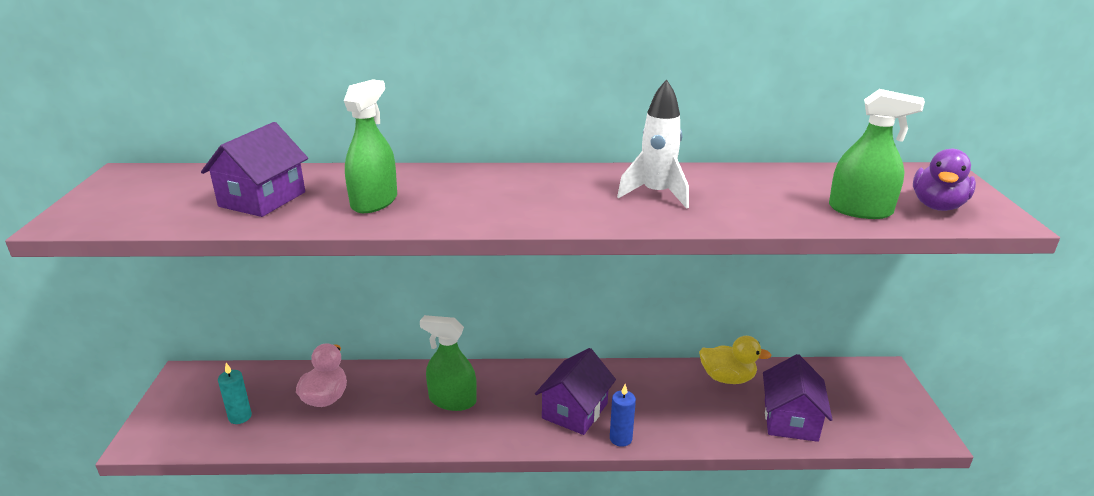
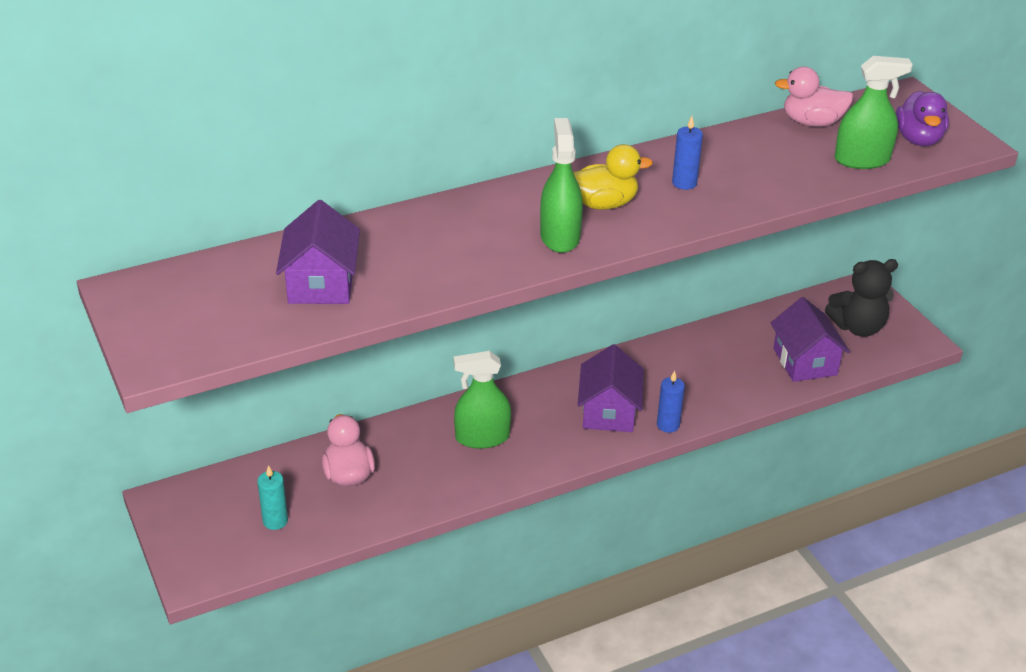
camera: 25 degrees left, 10 degrees up
green spray bottle [344,79,397,213] -> green spray bottle moved to [540,118,583,253]
white rocket [617,79,689,209] -> blue candle [672,116,703,190]
yellow duck [699,336,772,384] -> yellow duck moved to [573,144,653,210]
none -> pink duck [775,67,853,127]
none -> black teddy bear [825,259,898,337]

